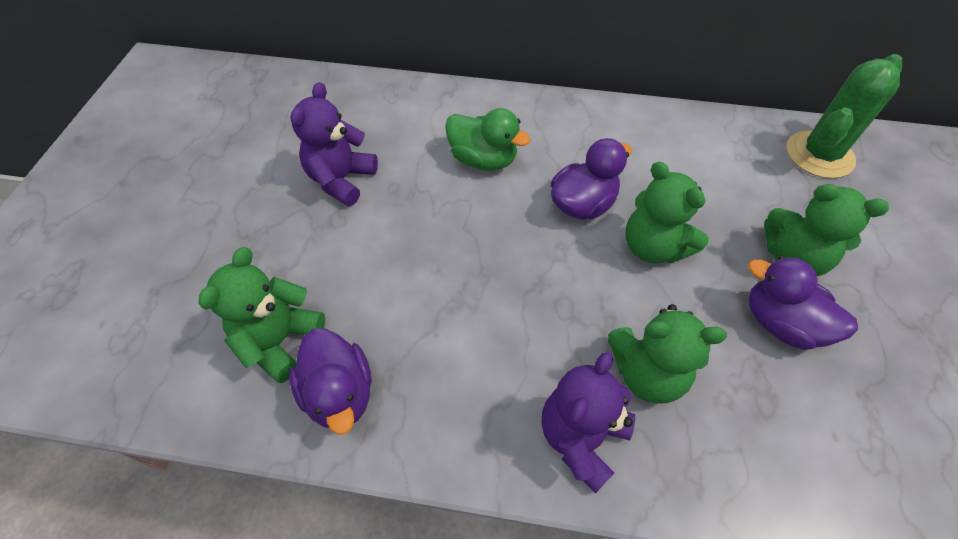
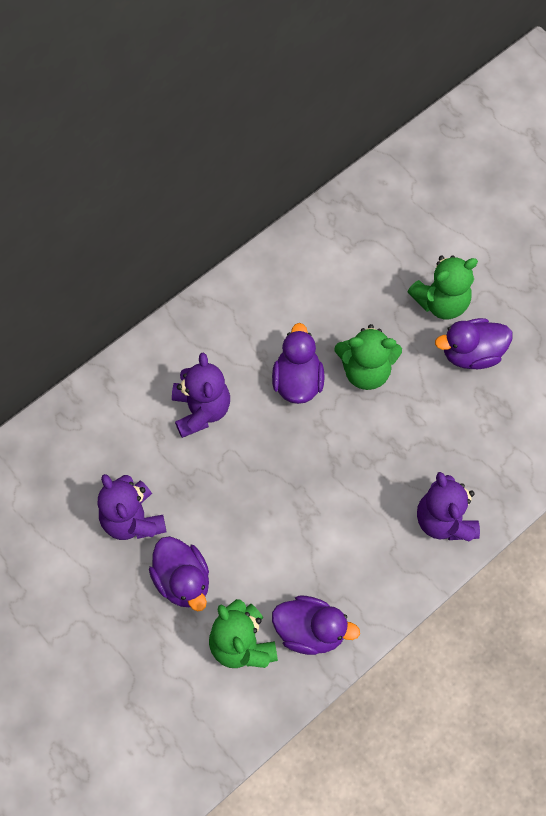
camera: 50 degrees left, 10 degrees up
green duck [445,108,531,171] -> purple teddy bear [172,353,230,438]
green teddy bear [608,304,727,404] -> none
green cactus [787,54,902,178] -> none
none -> purple duck [149,536,209,611]

